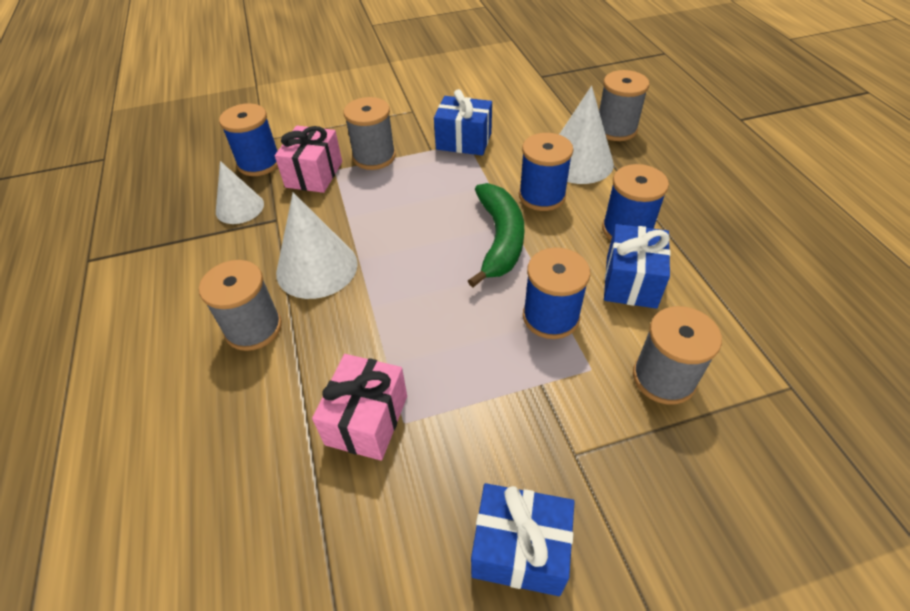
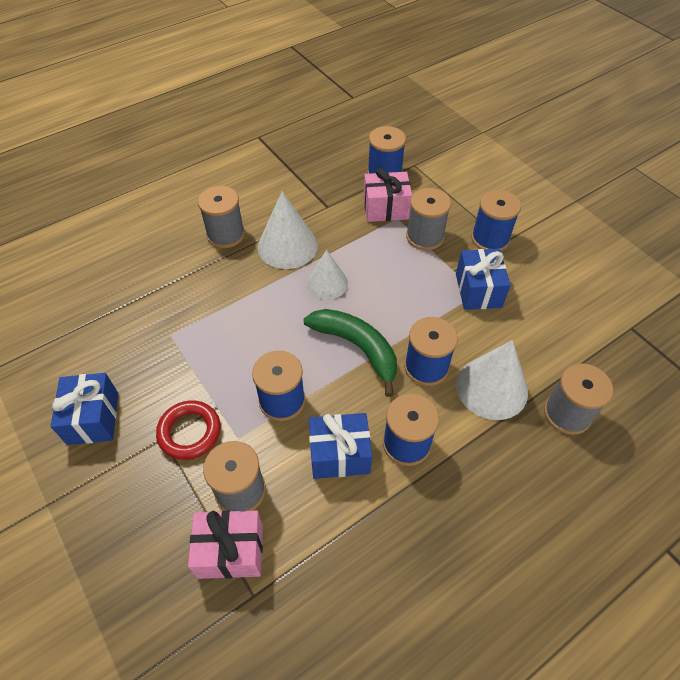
camera: 70 degrees right, 5 degrees up
white cone [216,161,264,224] -> white cone moved to [307,250,348,300]
pink gift [312,354,407,461] -> pink gift moved to [188,510,263,579]
green banana [468,183,524,287] -> green banana turned 120 degrees counterclockwise [303,309,397,397]
none -> red ring [156,400,221,460]
none -> blue spool [471,190,521,251]

